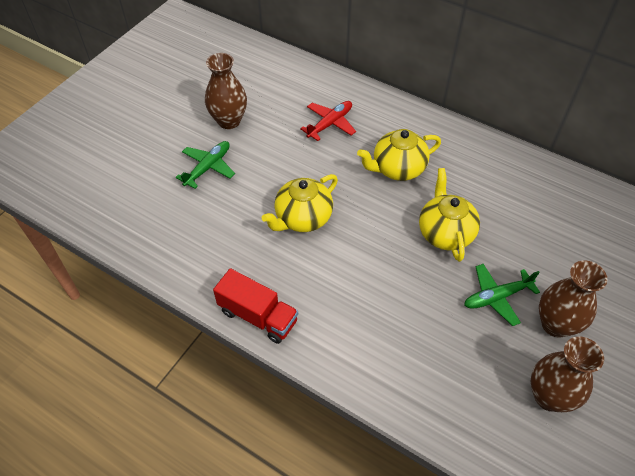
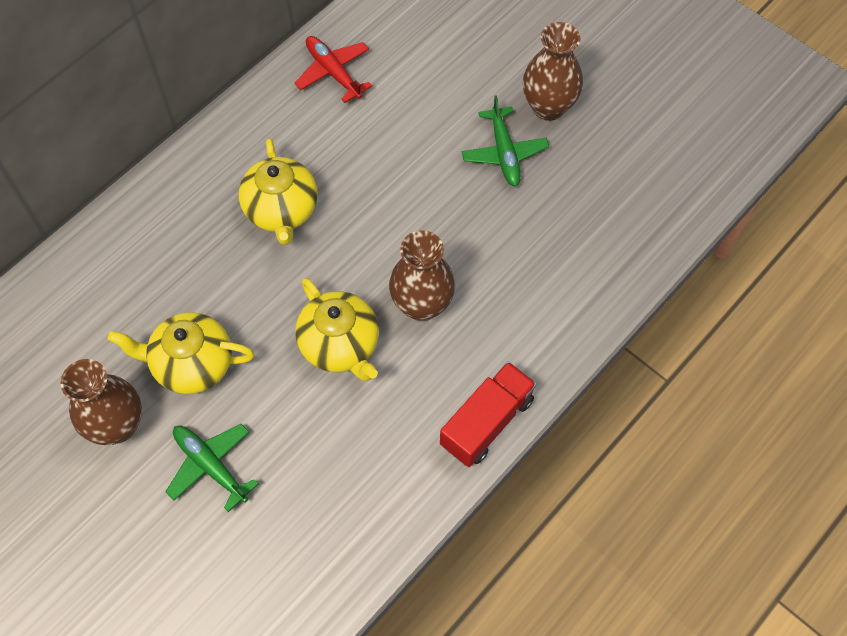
camera: 80 degrees left, 10 degrees up
red plane [300,101,356,141] -> red plane moved to [294,36,372,103]
yellow teapot [419,168,480,262] -> yellow teapot moved to [108,312,254,394]
brown vase [531,336,604,412] -> brown vase moved to [389,230,455,321]

